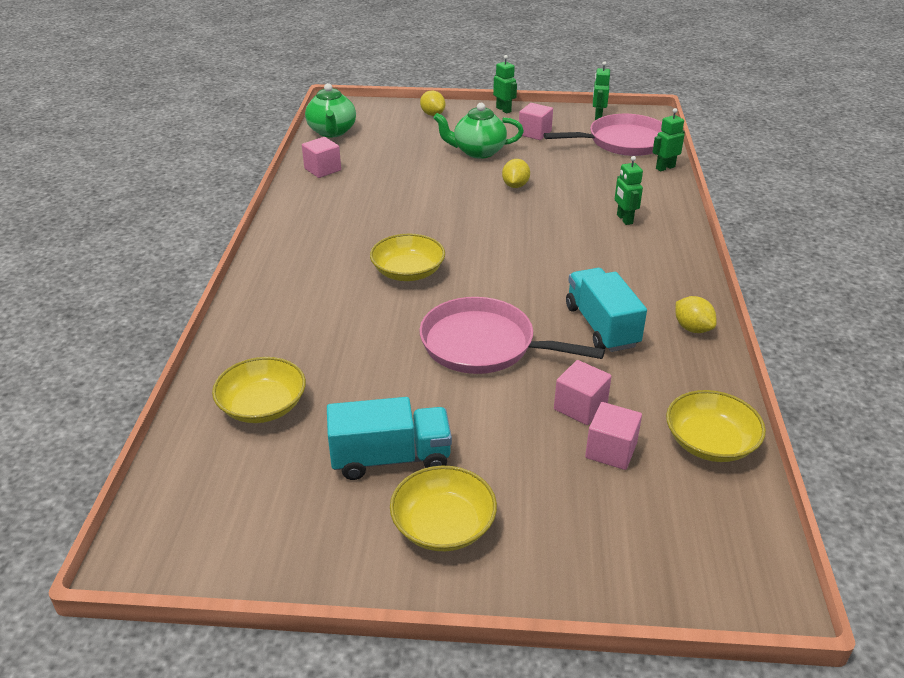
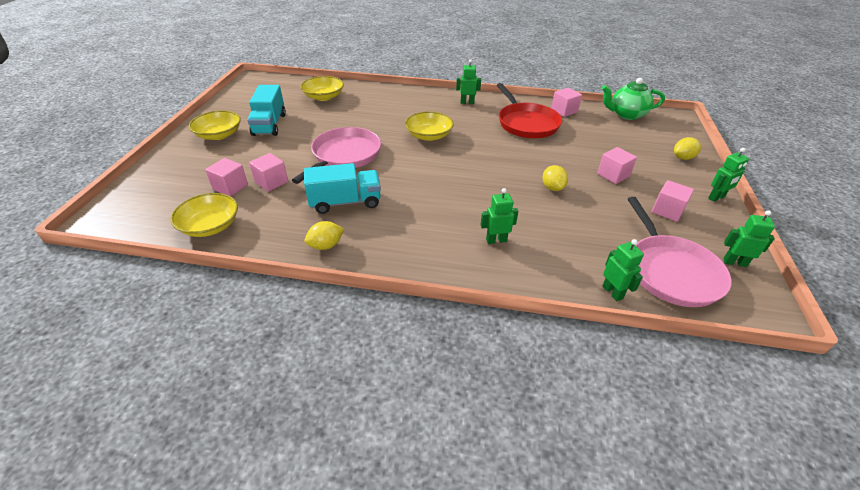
camera: 95 degrees right, 5 degrees up
green teapot [433,103,524,159] -> pink cube [597,147,637,184]
yellow lemon [502,159,530,188] -> yellow lemon turned 60 degrees clockwise [542,165,568,191]
none -> green robot [456,59,481,104]
none -> red pan [497,83,562,138]

